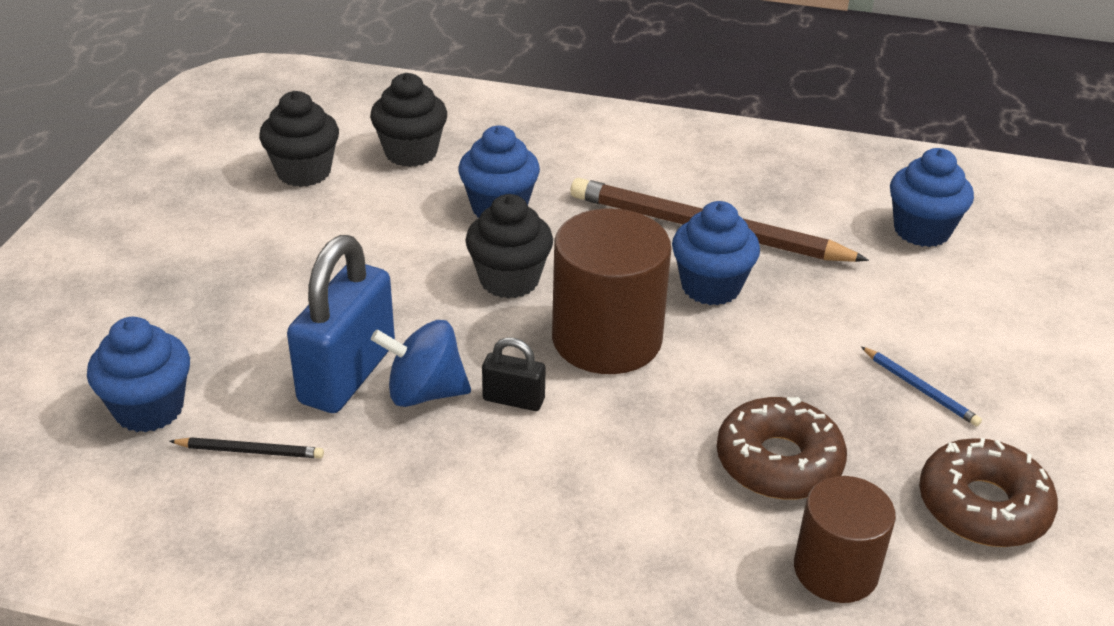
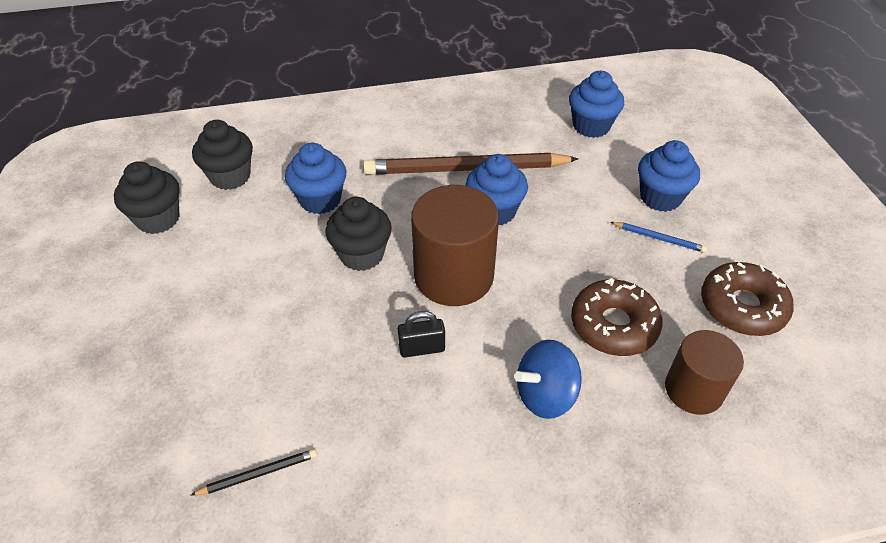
camera: 25 degrees left, 10 degrees up
blue cupcake [87,317,190,432] -> blue cupcake moved to [638,140,700,212]
blue padlock [287,235,395,413] -> none
blue spinning top [371,320,471,407] -> blue spinning top moved to [514,340,582,419]

